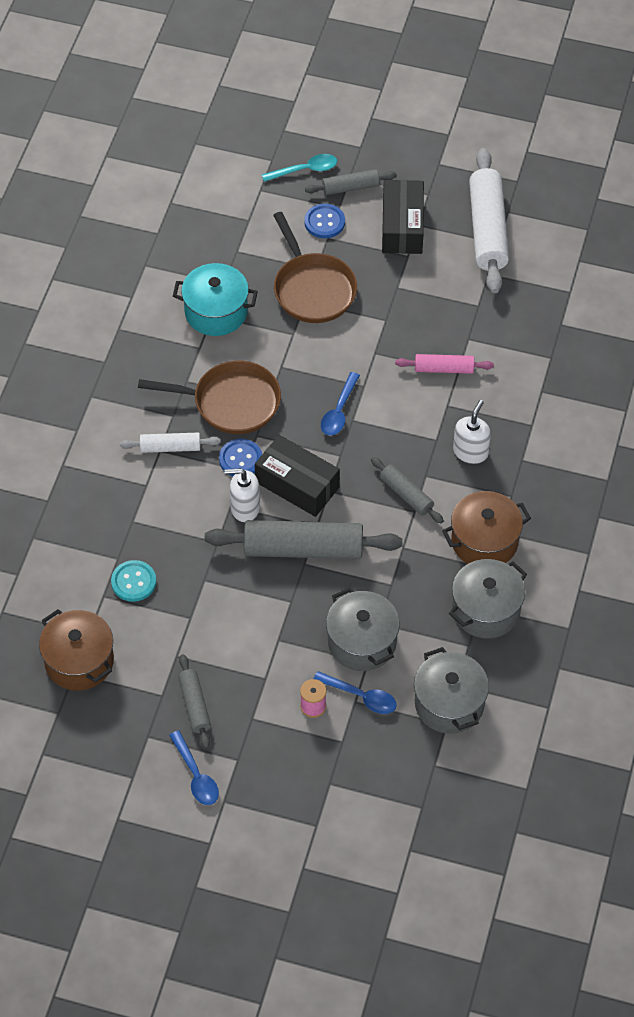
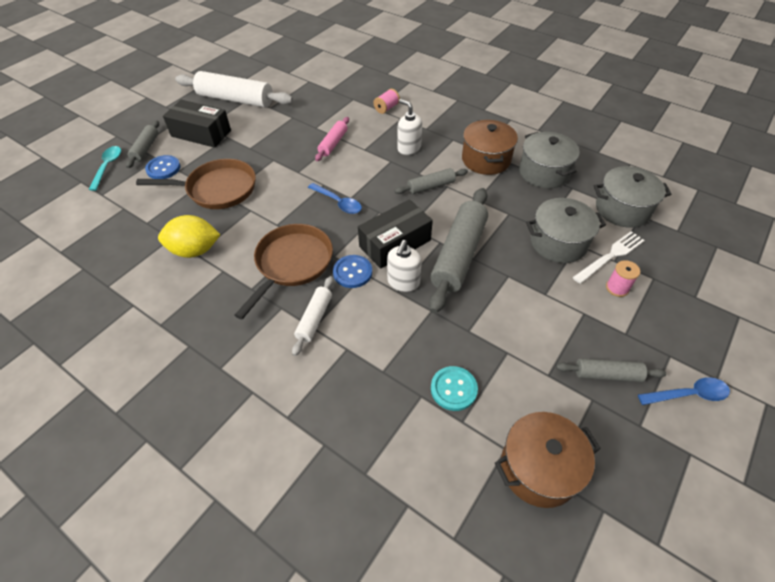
camera: 70 degrees left, 5 degrees down
turquoise pot [173,263,258,336] -> yellow lemon [158,215,221,258]
blue spoon [313,671,397,714] -> white fork [573,231,645,284]
none -> pink spool [373,89,400,114]

